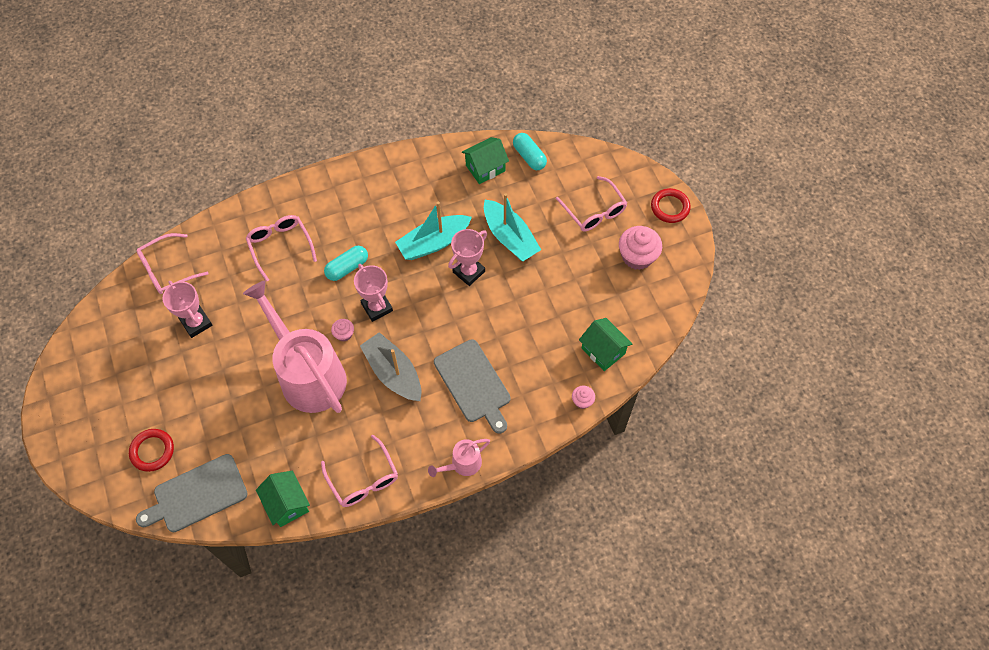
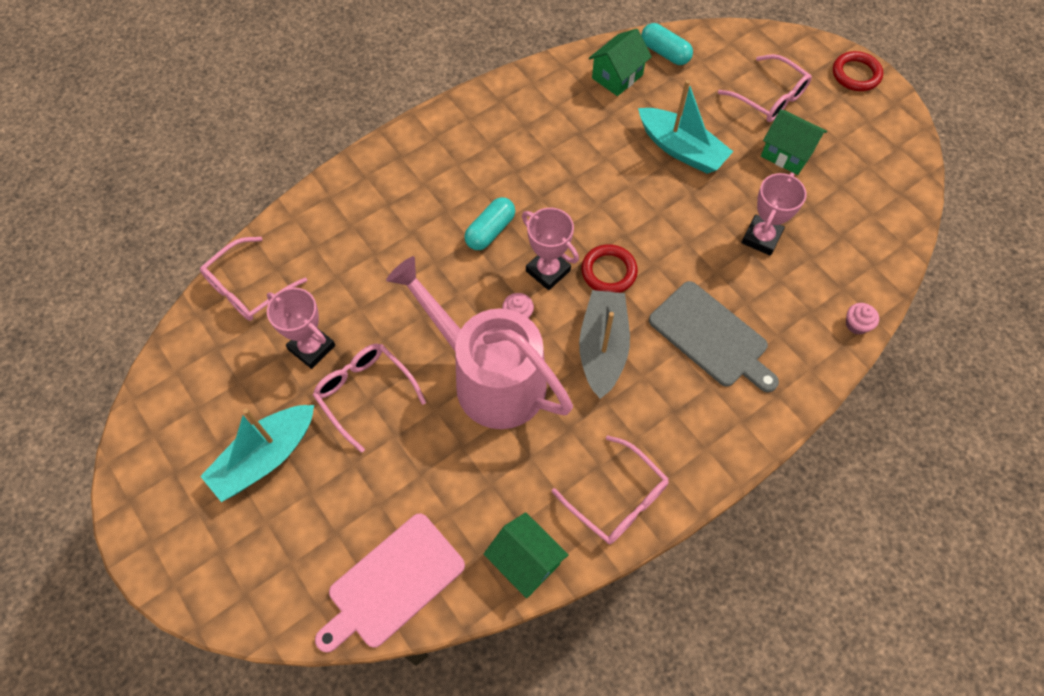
camera: 15 degrees left, 0 degrees up
red ring [129,429,174,472] -> red ring moved to [581,244,638,293]
grey cutting board [136,454,248,532] -> pink cutting board [315,513,465,653]
pink glasses [246,215,317,282] -> pink glasses moved to [313,344,426,453]
grey boat [360,332,421,401] -> grey boat turned 60 degrees clockwise [579,290,630,399]
turquoise boat [395,202,472,260] -> turquoise boat moved to [200,405,314,502]
pink watering can [428,439,490,477] -> none
pink trophy [448,229,487,286] -> pink trophy moved to [741,172,807,256]
green house [579,318,632,371] -> green house moved to [761,109,827,175]
pink cupcake [619,226,662,270] -> none

